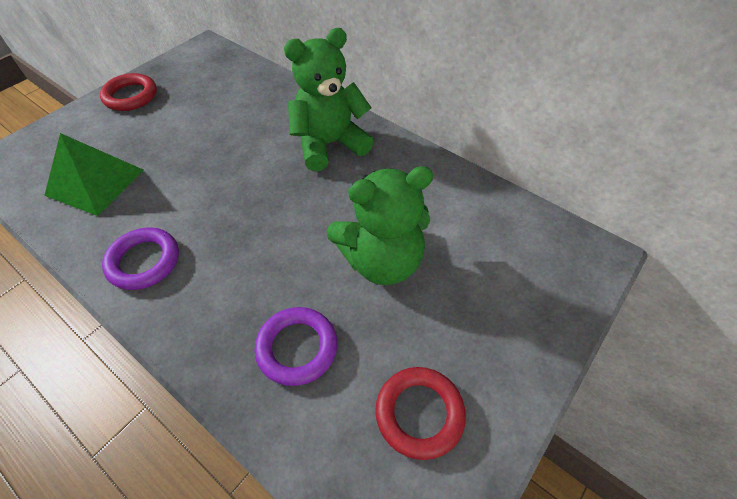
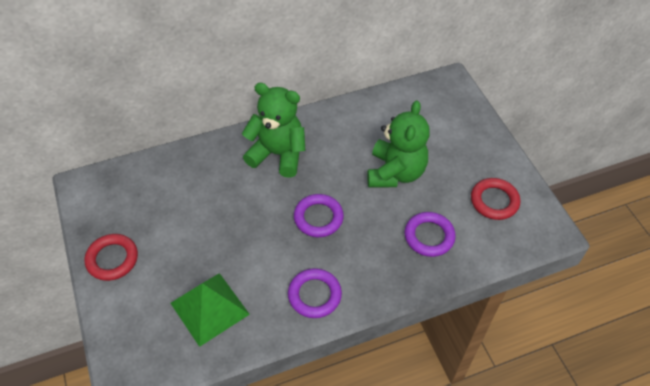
camera: 60 degrees left, 0 degrees up
green teddy bear [284,28,374,171] -> green teddy bear turned 105 degrees clockwise [242,83,305,178]
none -> purple ring [294,194,344,237]

